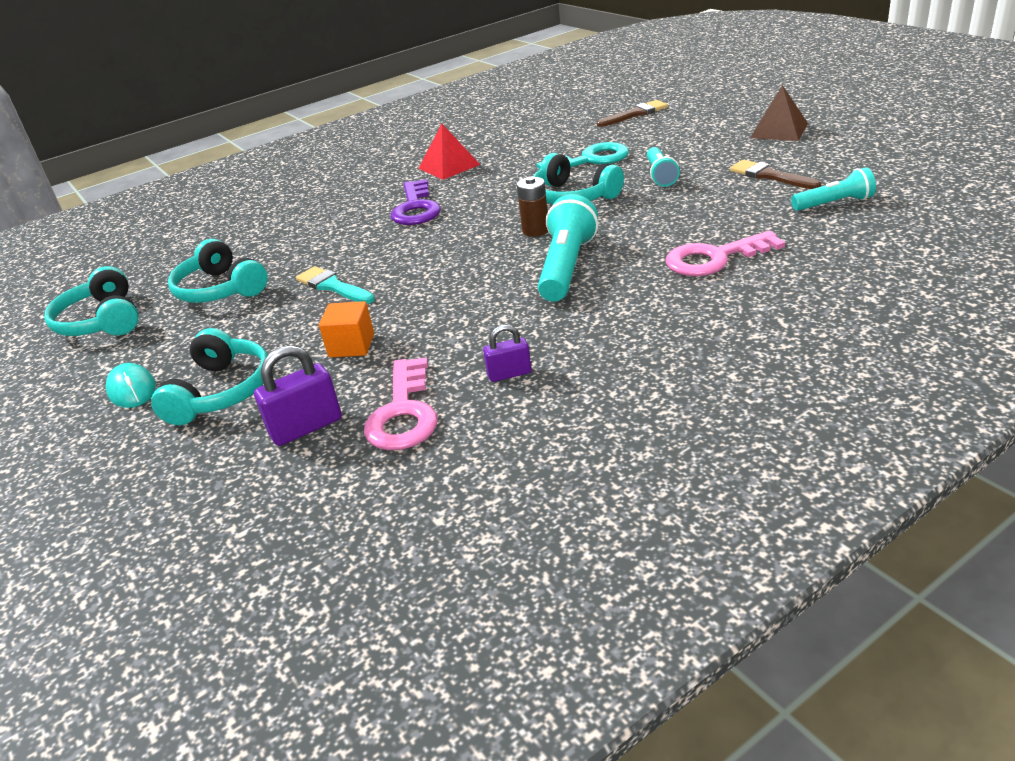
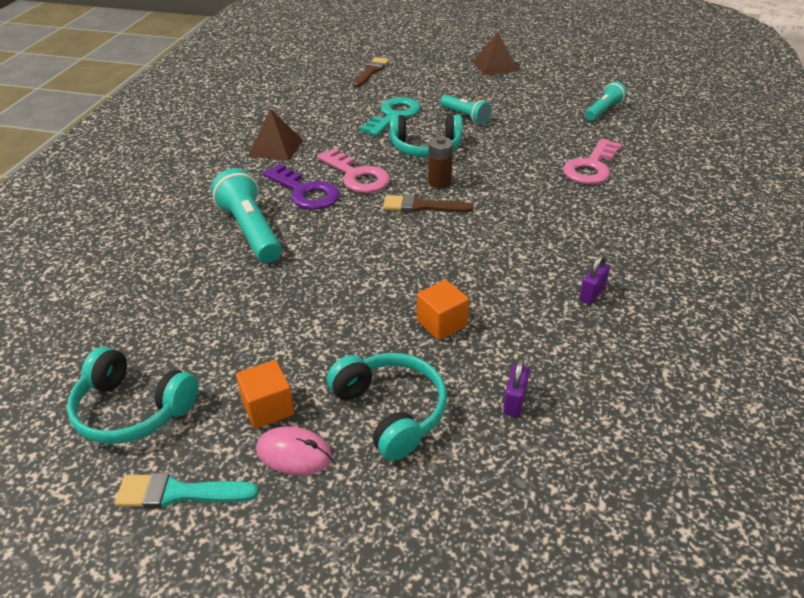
camera: 45 degrees left, 5 degrees up
turquoise mouse [106,363,156,408] -> pink mouse [256,426,332,475]
turquoise headphones [168,239,268,303] -> none
purple padlock [254,345,342,446] -> purple padlock [503,358,530,417], size x0.63
turquoise brush [296,266,375,304] -> turquoise brush moved to [115,473,258,508]
pink key [364,357,438,450] -> pink key moved to [317,148,390,193]
red pyramid [418,124,480,180] -> brown pyramid [247,109,303,161]
turquoise flashlight [538,194,598,302] -> turquoise flashlight moved to [211,168,282,263]
brown brush [730,160,821,189] -> brown brush moved to [383,195,474,213]
none -> orange cube [236,360,294,429]

